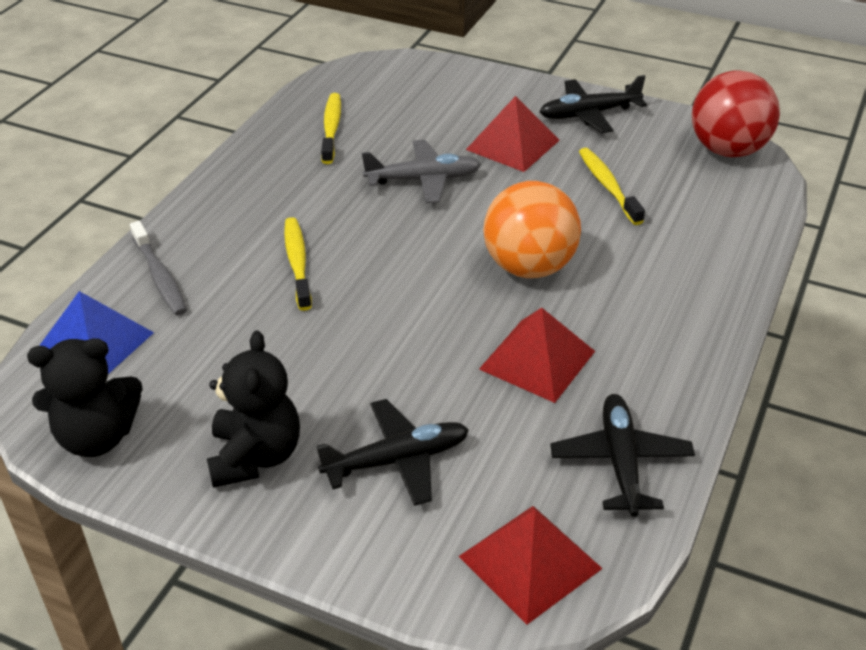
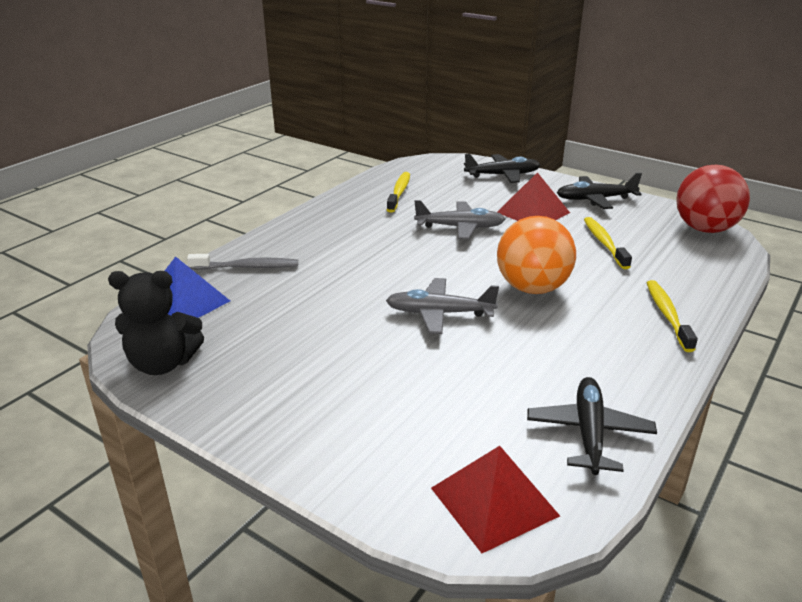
camera: 10 degrees right, 10 degrees down
grey toothbrush [130,221,187,315] -> grey toothbrush turned 75 degrees counterclockwise [187,254,298,270]
black teddy bear [207,331,300,488] -> none
yellow toothbrush [284,217,312,311] -> yellow toothbrush moved to [647,280,698,352]
black plane [316,399,469,506] -> black plane moved to [464,154,540,183]
red pyramid [479,308,595,403] -> none
none -> grey plane [386,278,499,334]

